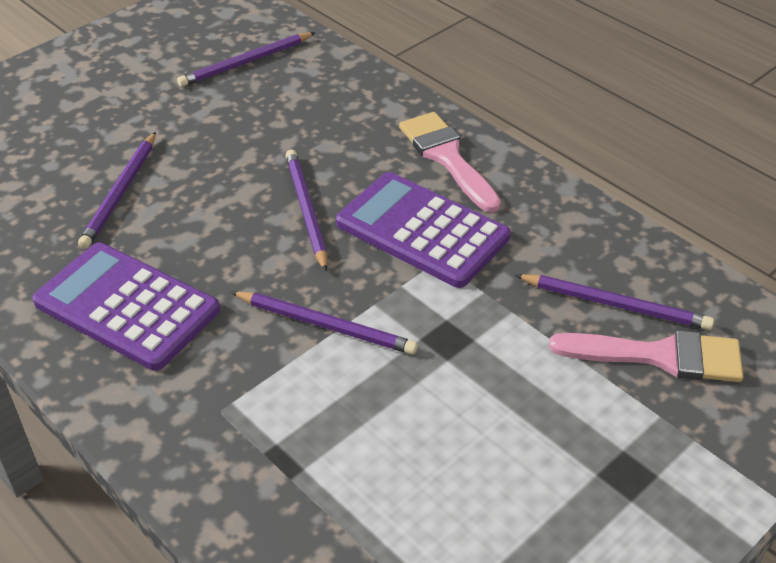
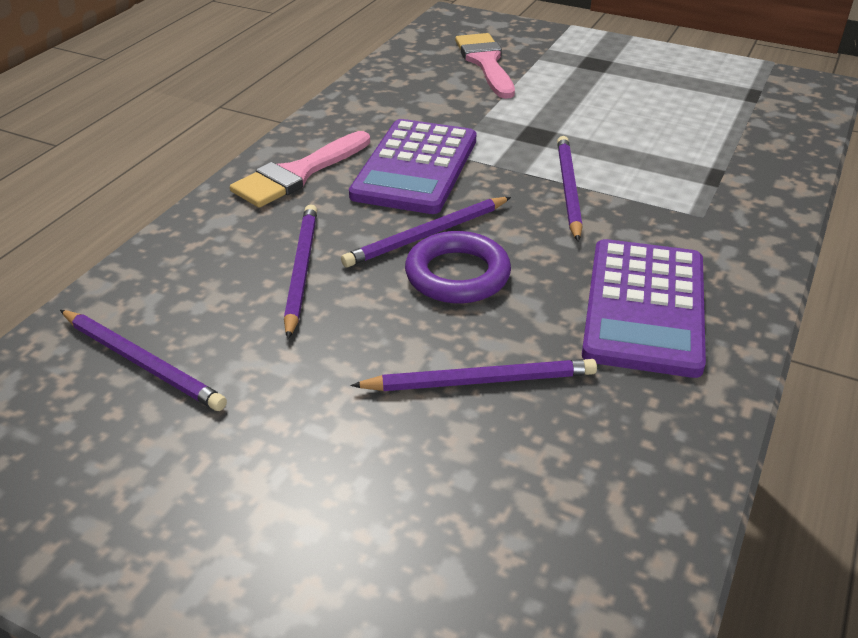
camera: 110 degrees left, 5 degrees down
purple pencil [515,274,714,330] -> purple pencil moved to [284,204,317,339]
none -> purple ring [405,231,511,303]

